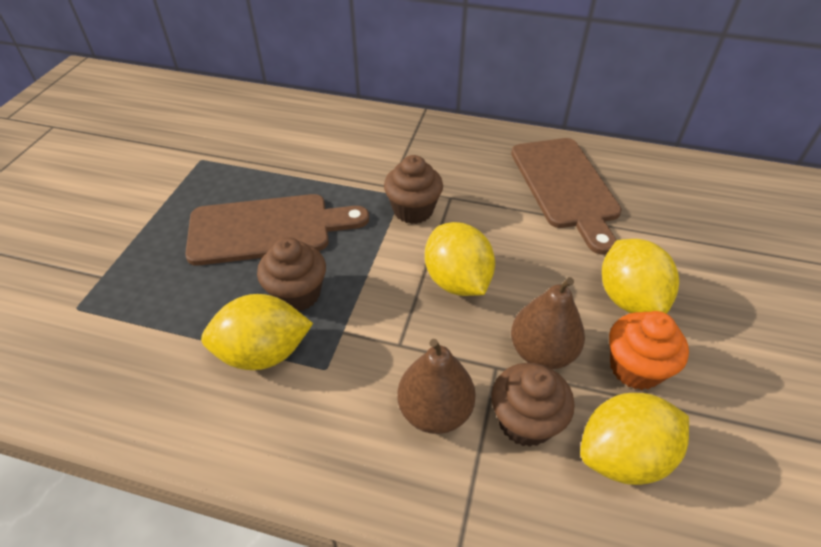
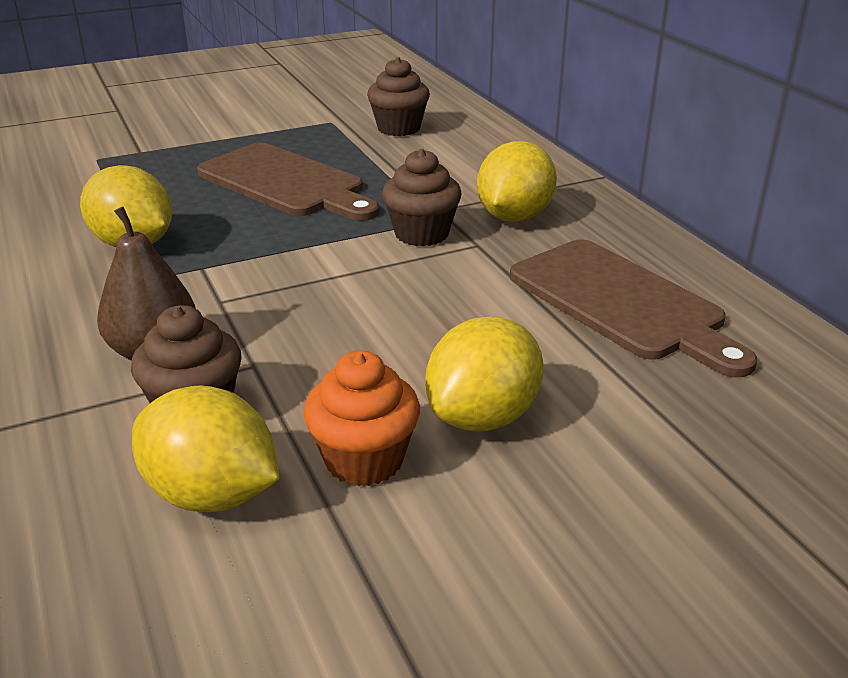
camera: 50 degrees right, 15 degrees down
brown cupcake [257,237,326,311] -> brown cupcake moved to [367,57,430,136]
yellow lemon [425,222,495,296] -> yellow lemon moved to [477,141,557,222]
brown cutting board [511,138,622,255] -> brown cutting board turned 75 degrees counterclockwise [510,239,757,377]
brown pear [511,277,585,369] -> none

